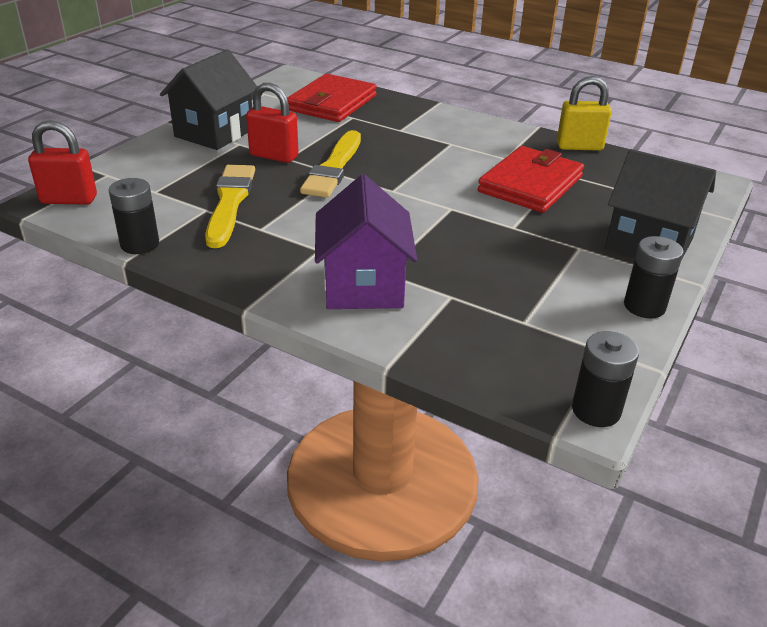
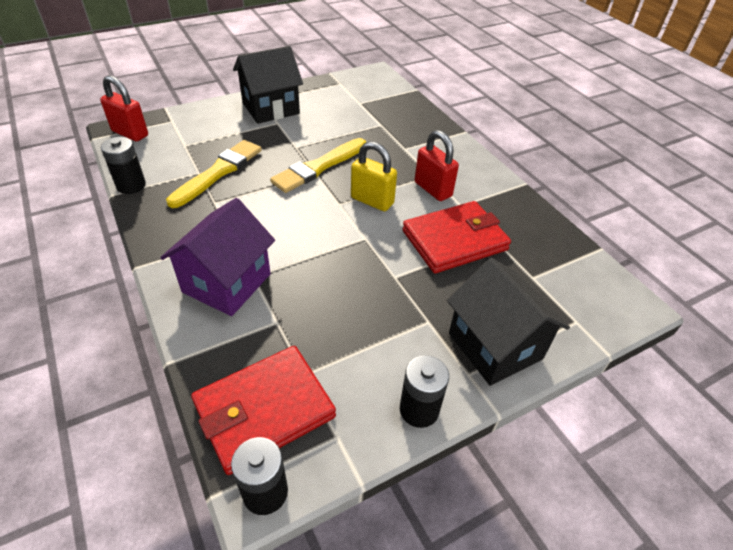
camera: 30 degrees right, 10 degrees up
red padlock [246,83,299,163] -> red padlock moved to [415,130,459,201]
red wallet [287,74,377,122] -> red wallet moved to [191,346,336,475]
yellow padlock [557,76,612,151] -> yellow padlock moved to [351,141,397,211]

